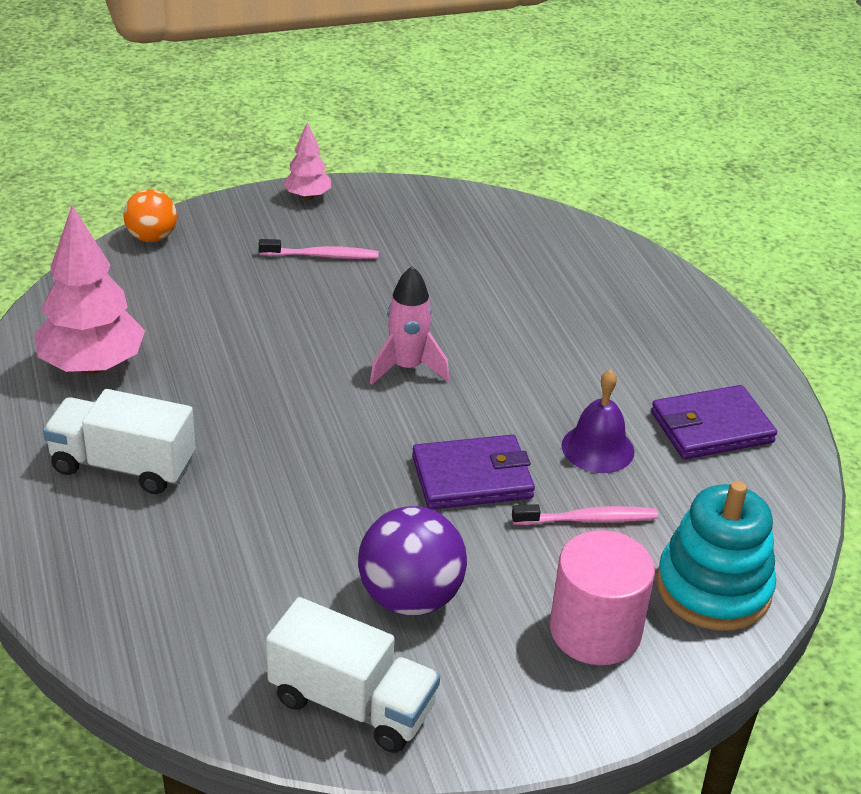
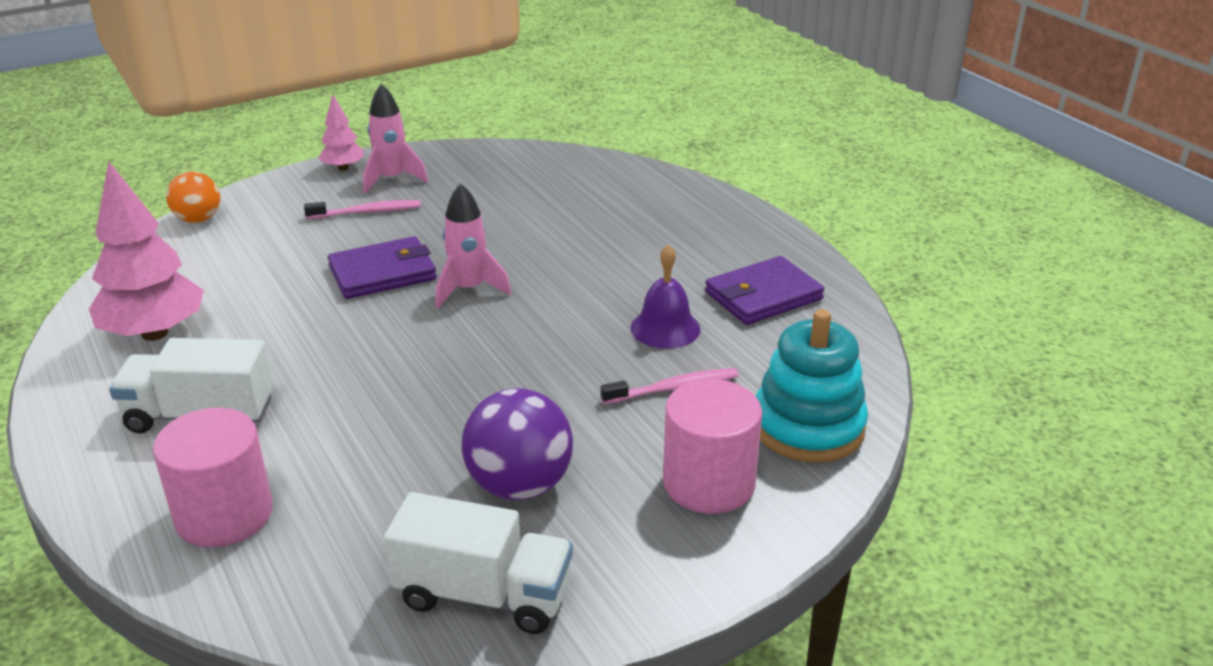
camera: 10 degrees left, 5 degrees down
purple wallet [412,435,535,510] -> purple wallet moved to [328,236,437,299]
none -> pink cylinder [153,408,273,547]
none -> pink rocket [363,84,428,194]

